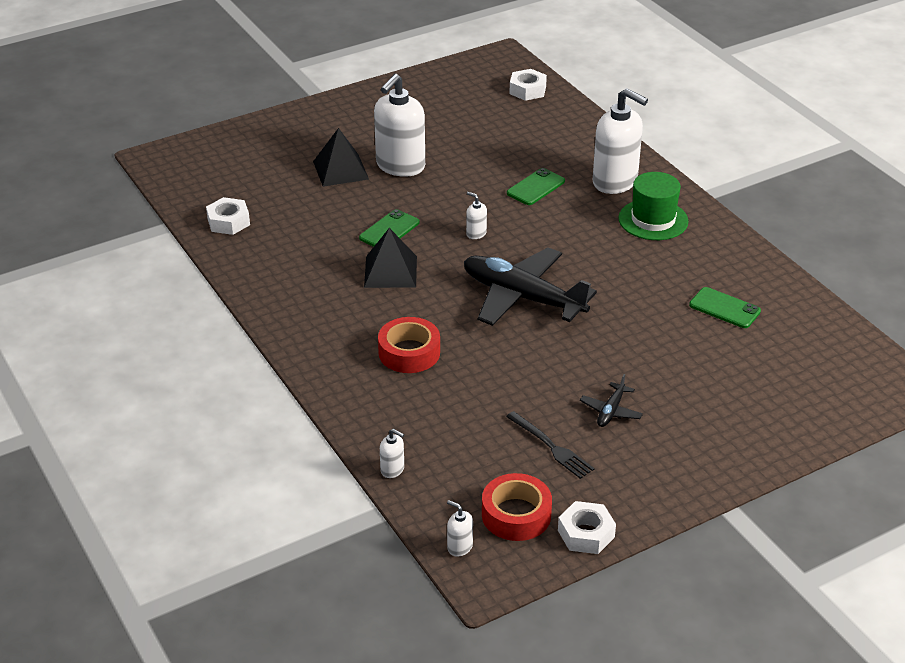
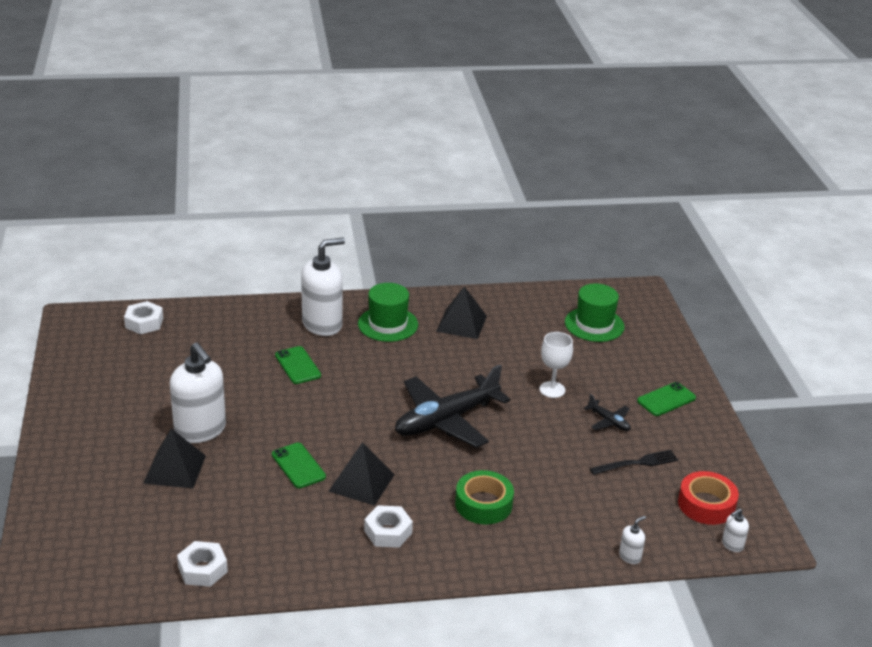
camera: 70 degrees left, 5 degrees down
red tape [378,317,440,373] -> green tape [455,470,514,525]
white soap dispenser [466,192,487,239] -> none
white nut [558,501,616,554] -> white nut moved to [364,505,413,548]
green phone [689,287,761,328] -> green phone moved to [637,382,696,416]
none -> black pyramid [436,286,487,339]
none -> white goblet [540,332,573,398]
none -> green hat [565,283,625,342]

